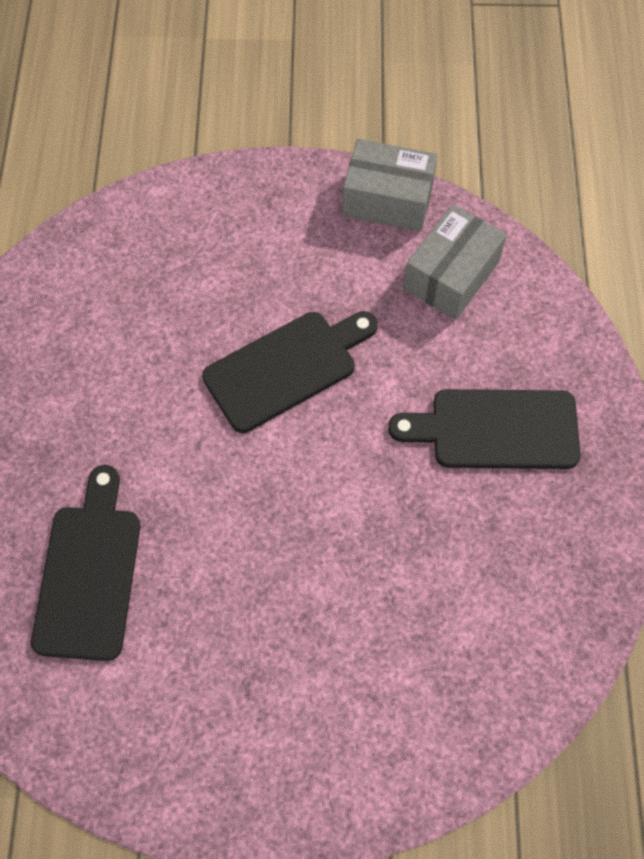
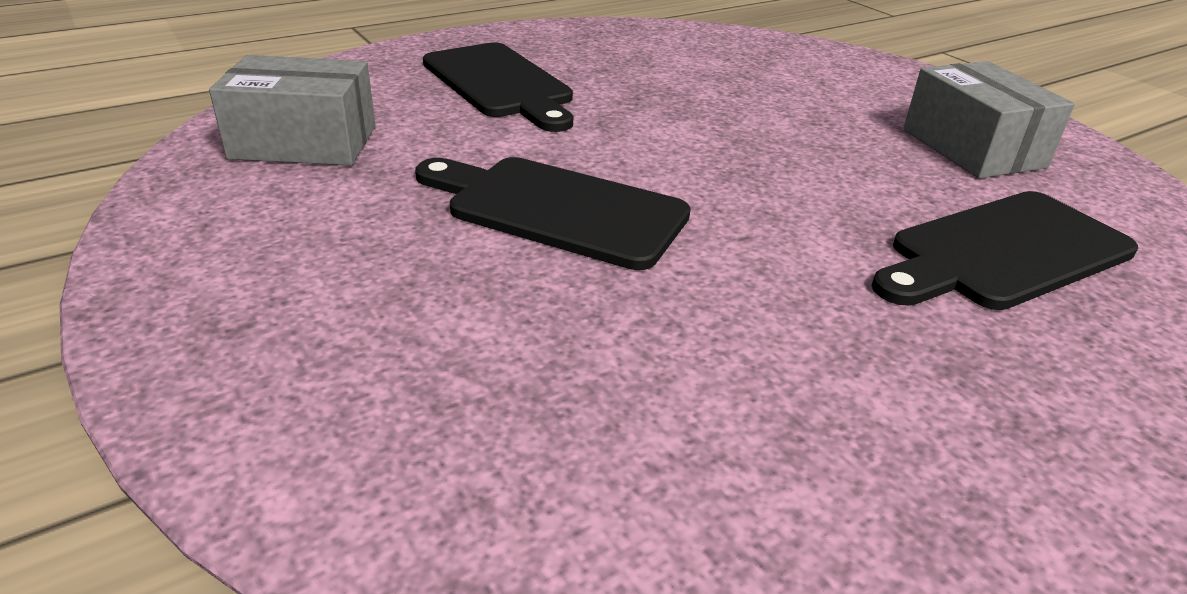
camera: 125 degrees left, 30 degrees down
grey box [342,139,438,232] -> grey box moved to [903,61,1075,179]

